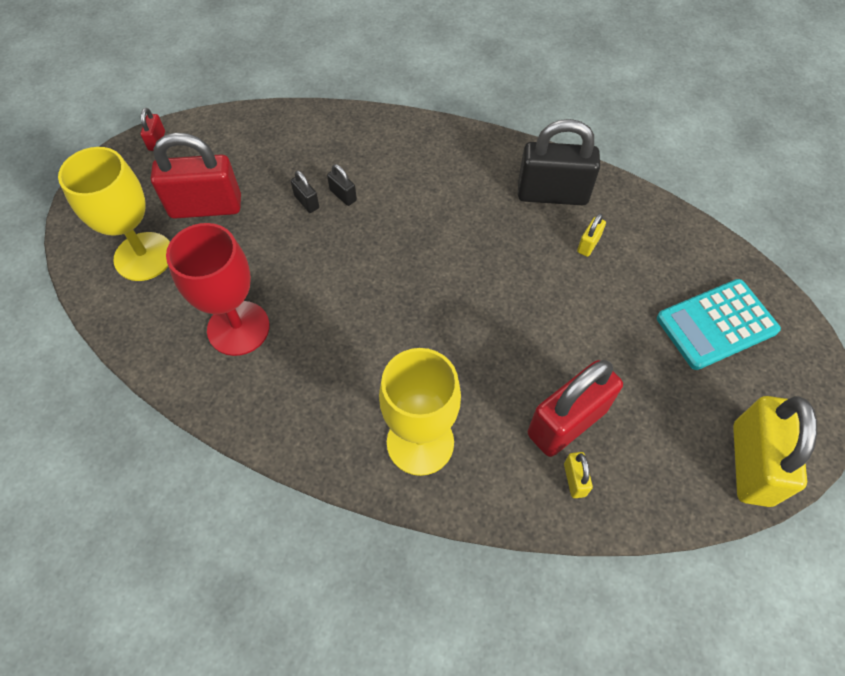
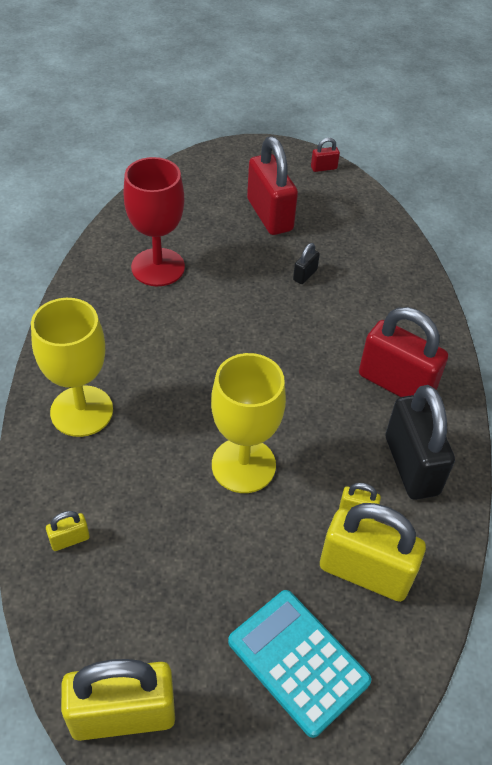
camera: 70 degrees right, 10 degrees down
yellow goblet [58,147,170,281] -> yellow goblet moved to [211,353,286,493]
black padlock [327,164,357,206] -> none
red padlock [528,360,623,457] -> red padlock moved to [359,307,448,397]
none -> yellow padlock [320,503,426,602]

